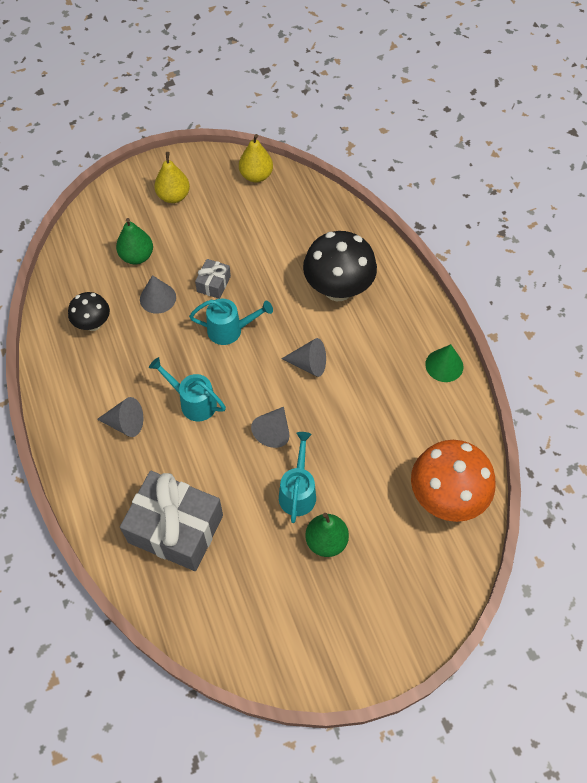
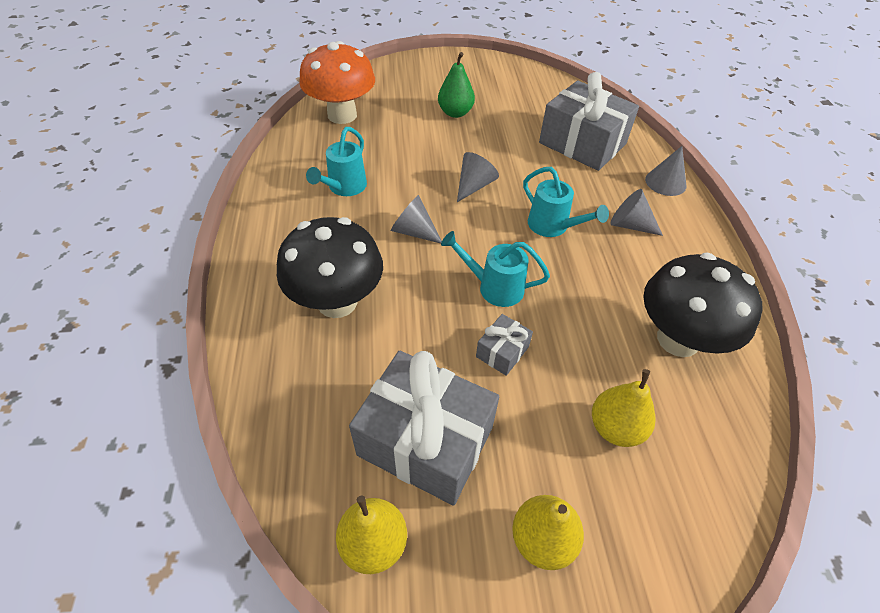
camera: 165 degrees left, 10 degrees down
black mushroom [68,292,110,331] -> black mushroom [643,253,763,357], size x1.79
green pear [116,218,153,264] -> yellow pear [592,369,656,447]
grey cone [140,275,176,314] -> grey cone moved to [645,146,686,196]
turquoise watering can [279,432,316,523] -> turquoise watering can moved to [306,127,367,196]
green cone [425,344,463,382] -> none
none -> grey gift [349,351,499,506]

